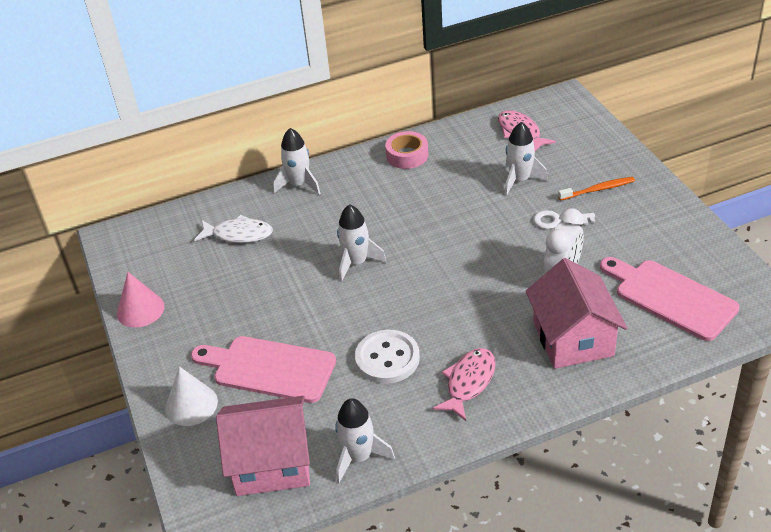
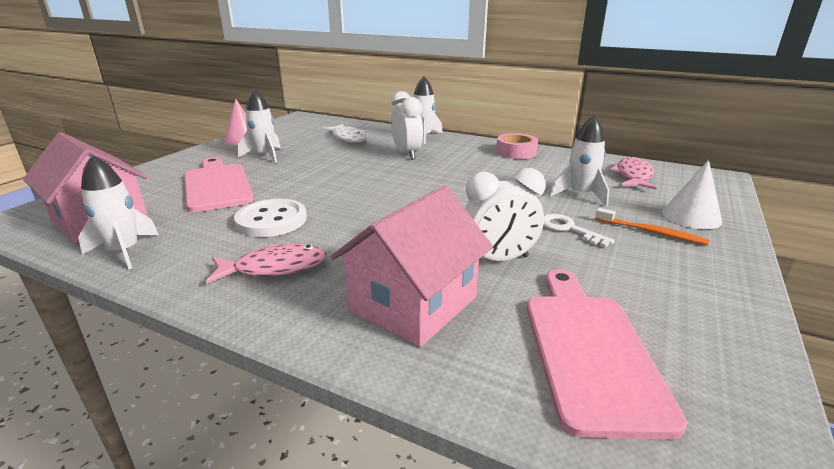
camera: 45 degrees right, 15 degrees down
white cone [165,366,218,426] -> white cone moved to [662,160,722,229]
white rocket [337,204,387,282] -> white rocket moved to [238,88,281,163]
none -> white clock [391,91,423,160]

